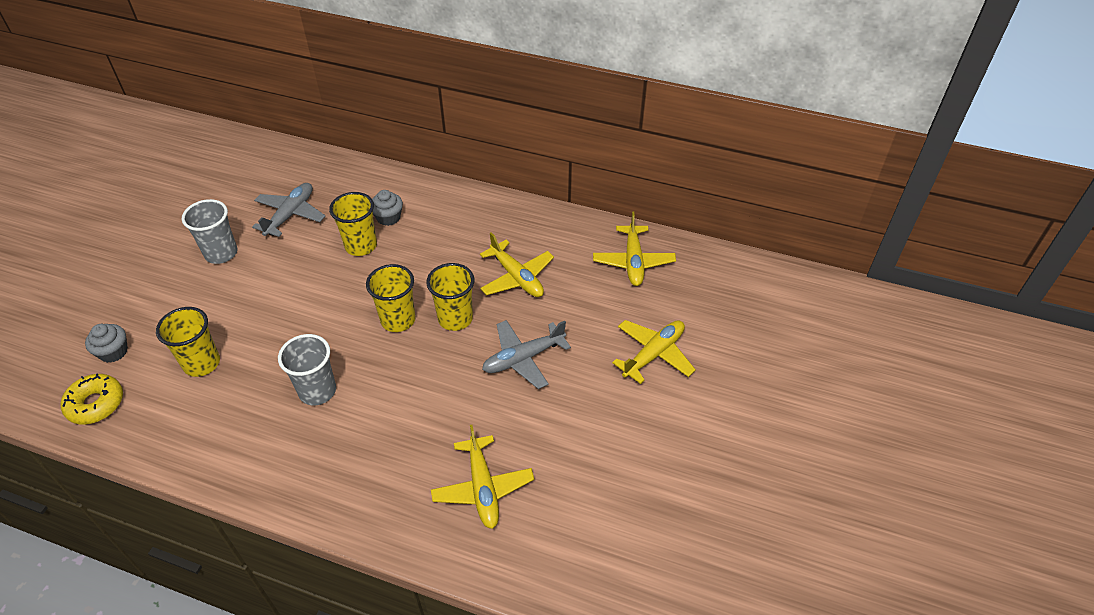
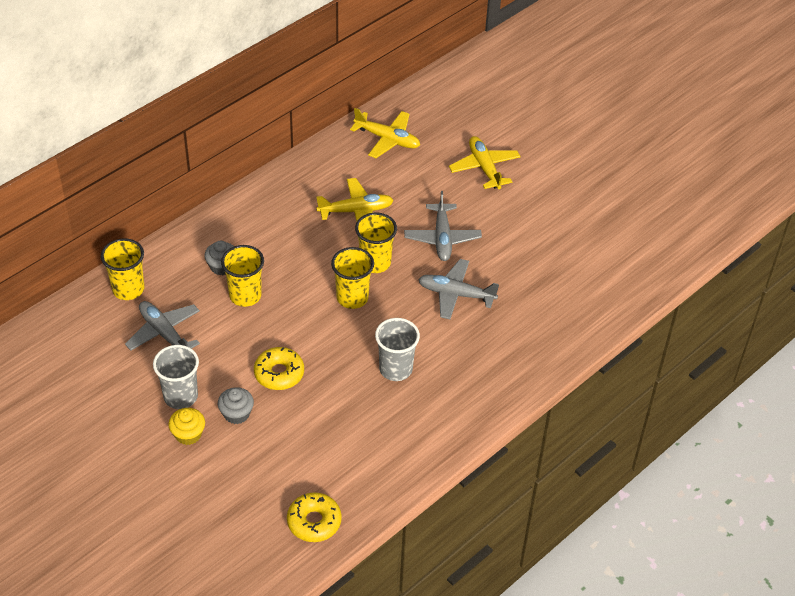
camera: 65 degrees left, 0 degrees up
grey cupcake [85,324,128,363] -> grey cupcake moved to [218,387,254,424]
yellow cup [156,307,220,377] -> yellow cup moved to [101,239,145,300]
yellow plane [431,425,534,529] -> none
none -> yellow cupcake [168,408,205,445]
none -> yellow donut [254,347,304,390]
none -> grey plane [418,259,499,319]

